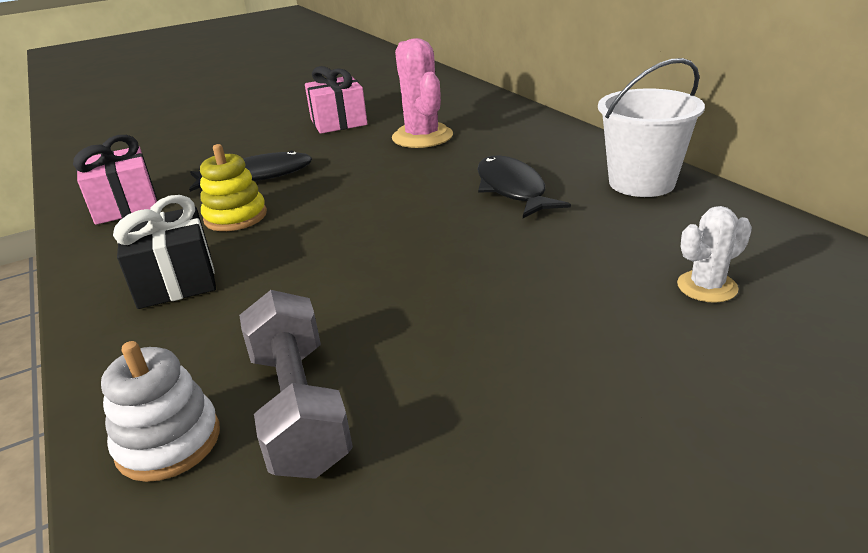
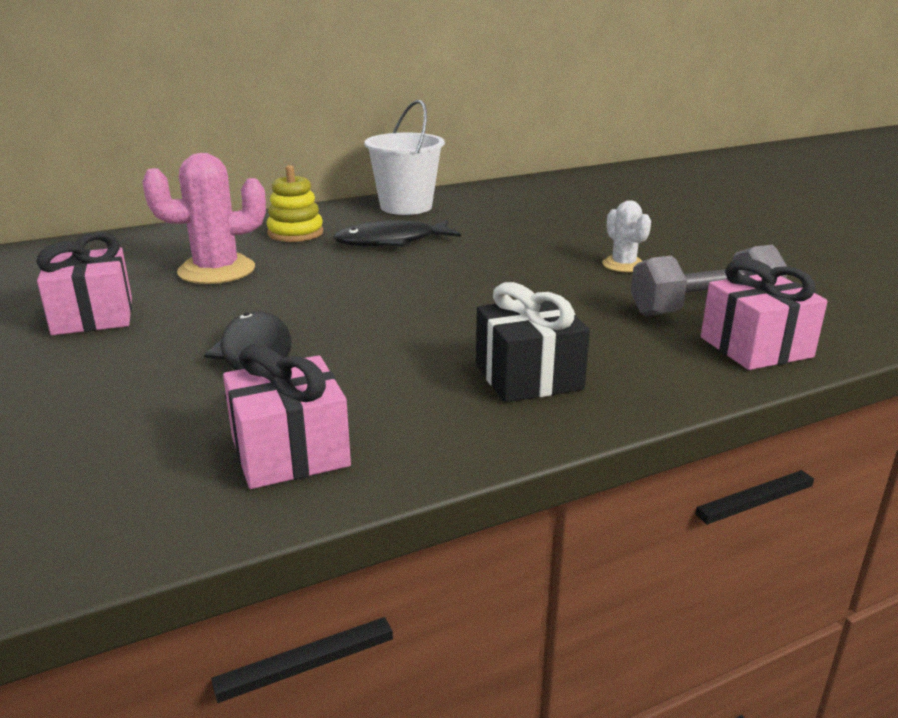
camera: 90 degrees left, 5 degrees down
white stacking toy [101,341,220,482] -> pink gift [701,258,828,370]
yellow stacking toy [200,144,267,231] -> yellow stacking toy moved to [266,165,323,242]
white cactus [677,206,752,303] -> white cactus moved to [602,200,651,272]

